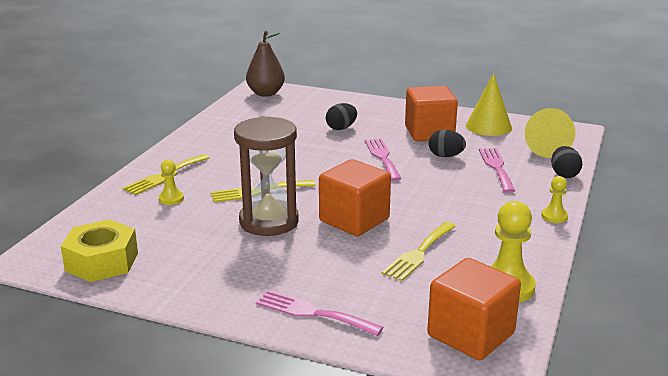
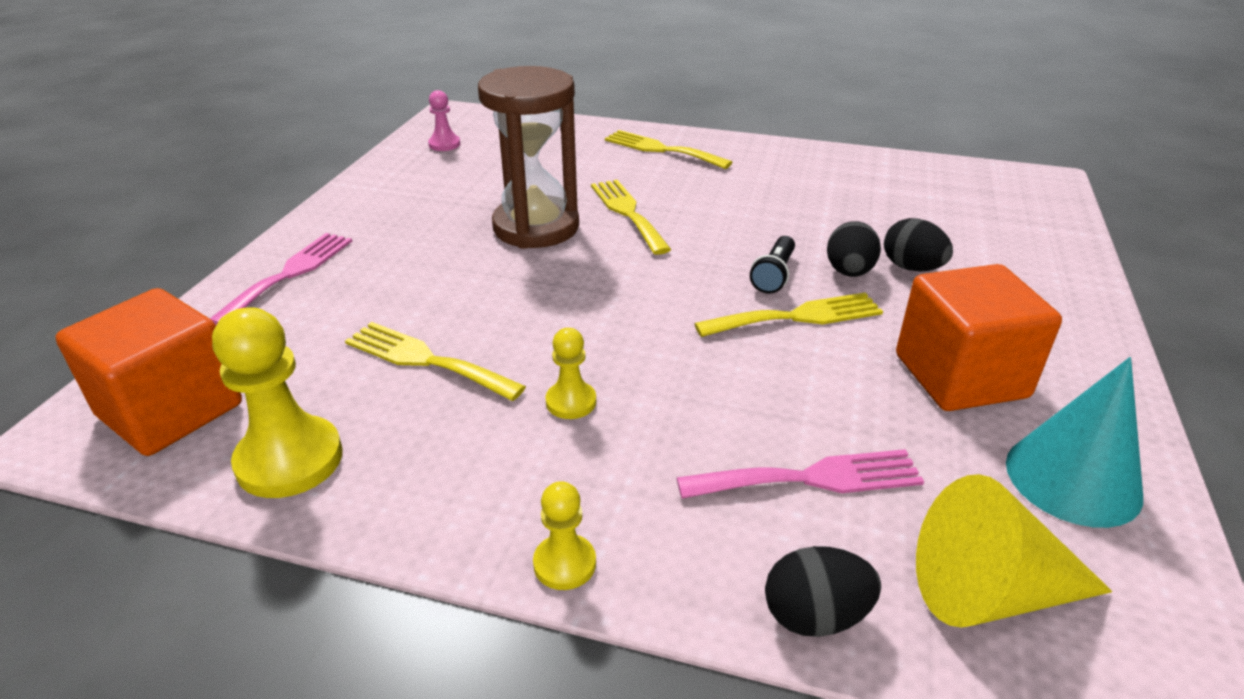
camera: 85 degrees right, 10 degrees up
yellow nut [61,219,138,282] -> pink pawn [428,90,460,151]
yellow pawn [159,160,184,205] -> yellow pawn moved to [545,328,596,419]
brown pear [246,31,285,97] -> none
orange cube [319,159,391,236] -> none
pink fork [365,139,401,181] -> yellow fork [694,292,883,337]
black egg [429,130,466,157] -> black egg moved to [827,221,881,277]
yellow cone [466,73,512,136] -> turquoise cone [1006,357,1143,528]
none -> black flashlight [750,236,795,294]

